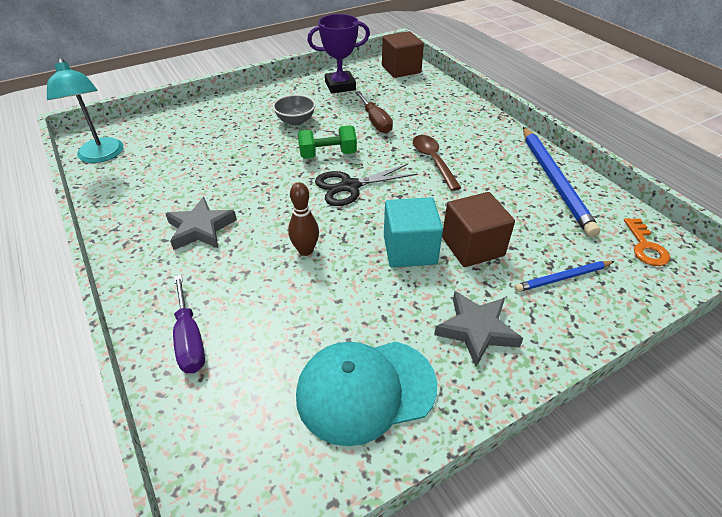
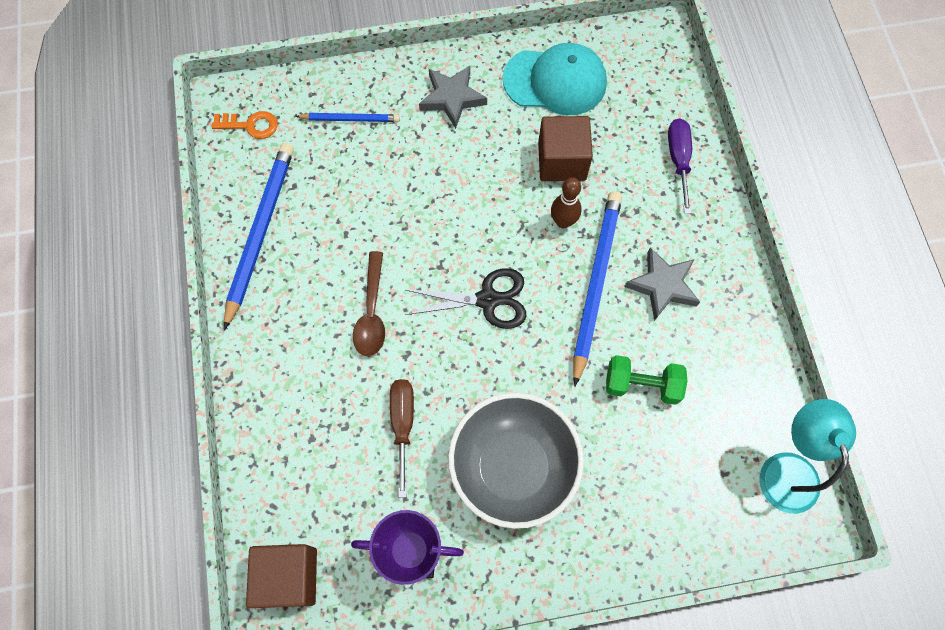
camera: 160 degrees left, 25 degrees up
grey bowl [273,94,316,126] -> grey bowl [448,393,584,529], size x2.05
green dumbbell [298,125,357,159] -> green dumbbell moved to [606,355,688,405]
turquoise cube [384,197,443,268] -> none
brown cube [442,192,515,267] -> brown cube moved to [538,116,593,181]
orange key [624,218,670,266] -> orange key turned 75 degrees clockwise [212,111,278,139]
none -> blue pencil [573,191,622,387]

